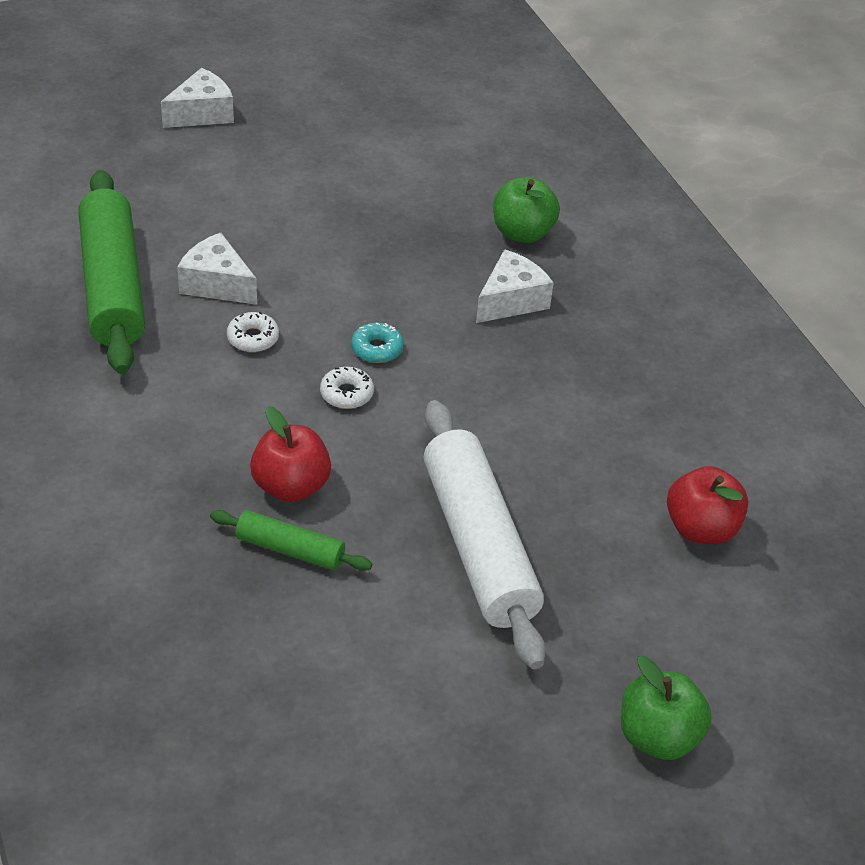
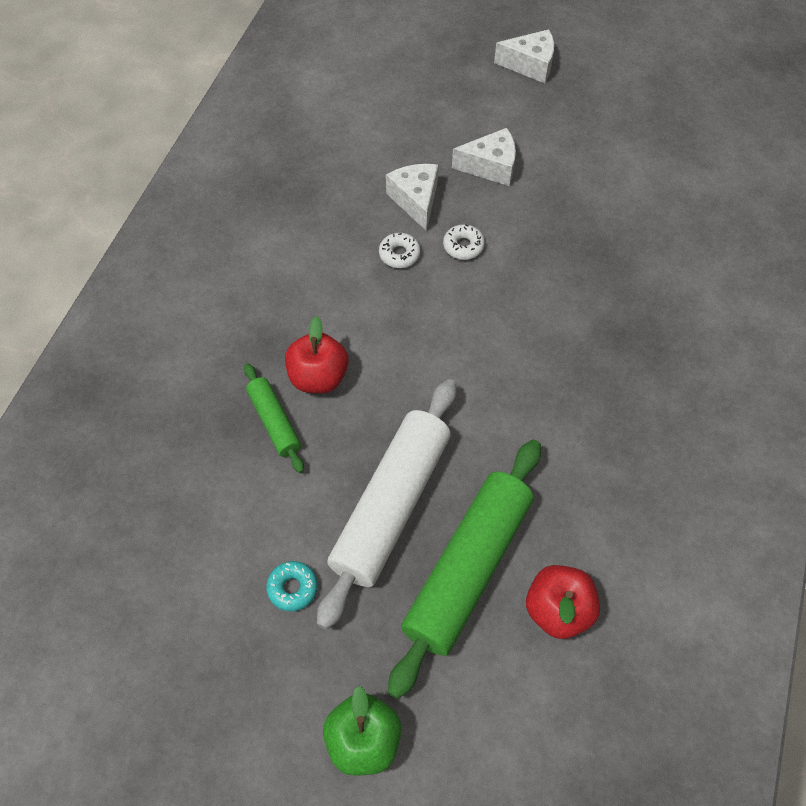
camera: 45 degrees right, 15 degrees up
green rolling pin [78,170,145,374] -> green rolling pin moved to [388,440,541,699]
white donut [320,367,374,409] -> white donut moved to [443,224,485,260]
turquoise donut [351,322,404,363] -> turquoise donut moved to [266,561,318,612]
white cheese [476,249,554,323] -> white cheese moved to [452,128,516,186]
green apple [493,177,560,243] -> none

